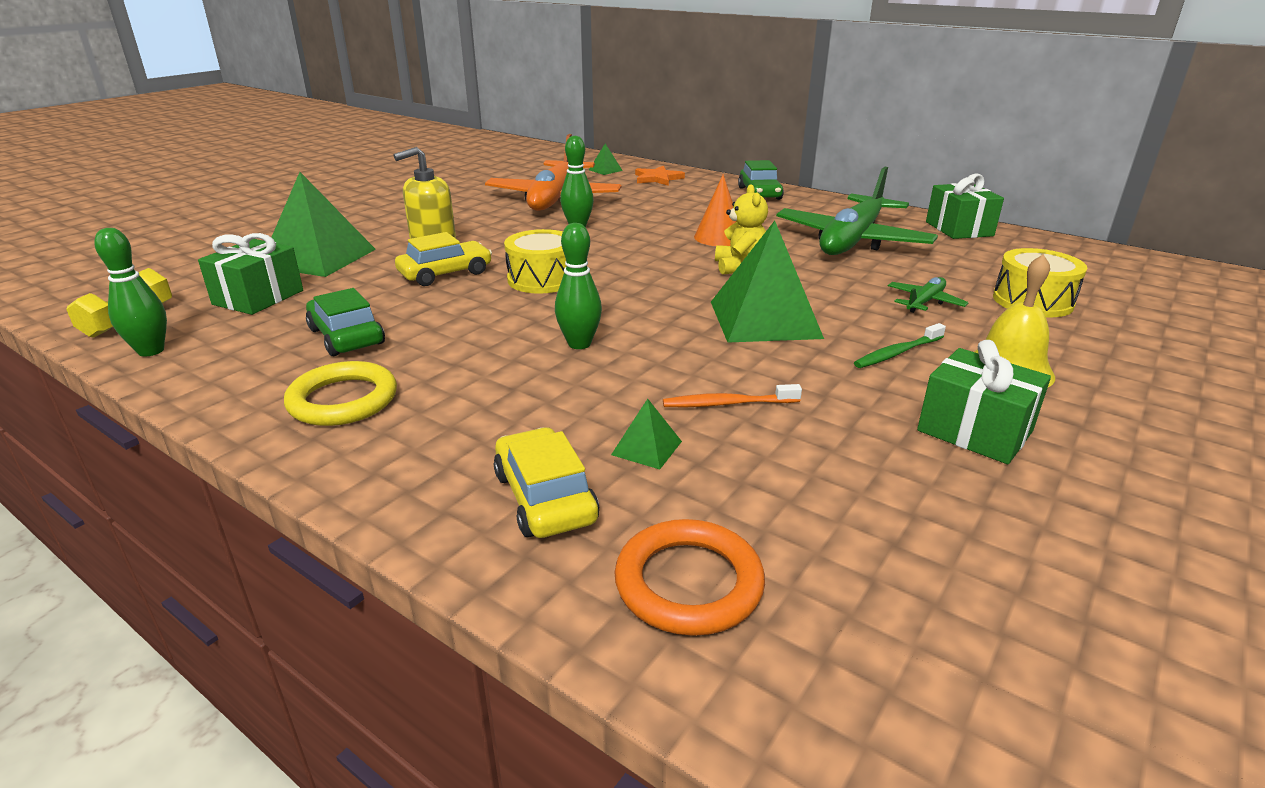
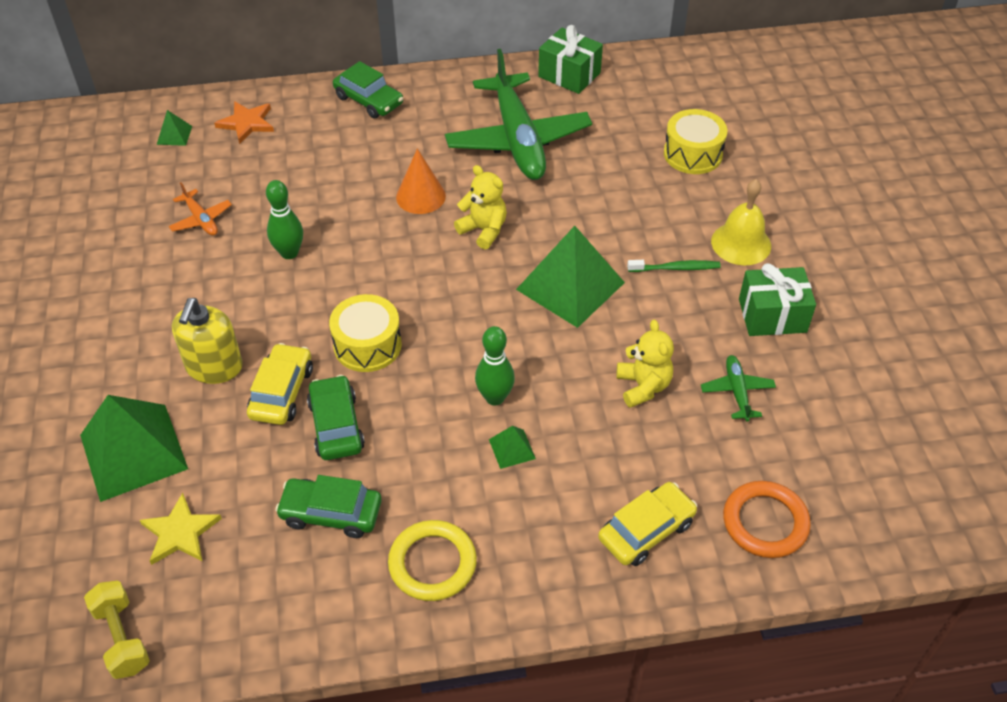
camera: 45 degrees left, 20 degrees up
green bowling pin [94,228,167,356] -> none
green gift [198,233,303,315] -> yellow star [140,493,222,565]
orange plane [485,134,621,211] -> orange plane [169,182,232,236], size x0.42
yellow car [494,427,599,538] -> yellow car turned 120 degrees clockwise [598,482,697,566]
green pyramid [611,399,682,469] -> green pyramid moved to [489,426,536,469]
orange toothbrush [663,384,802,407] -> yellow teddy bear [616,320,674,408]
green toothbrush [854,323,946,368] -> green toothbrush turned 105 degrees counterclockwise [627,260,721,272]
green plane [888,277,969,313] -> green plane moved to [701,355,776,422]
none -> green car [307,375,365,460]

